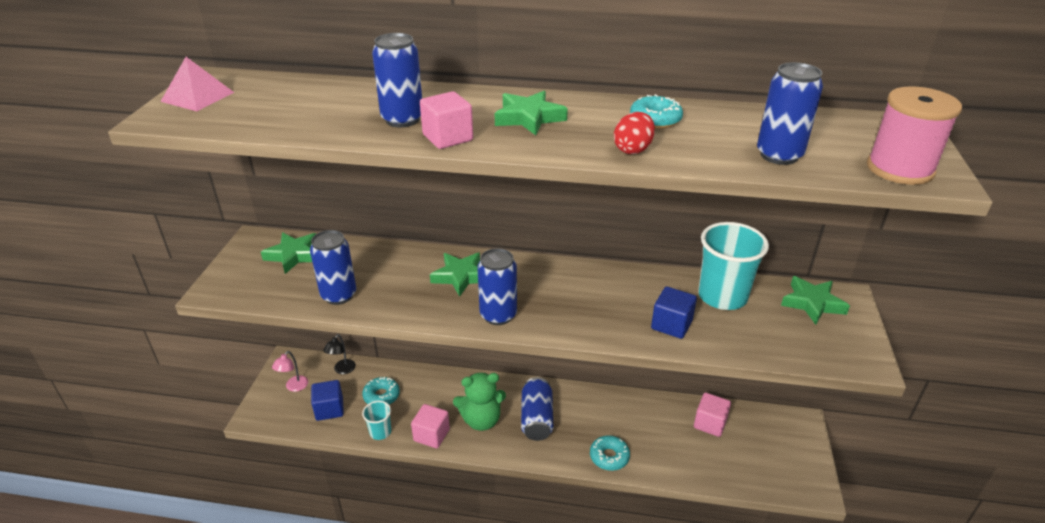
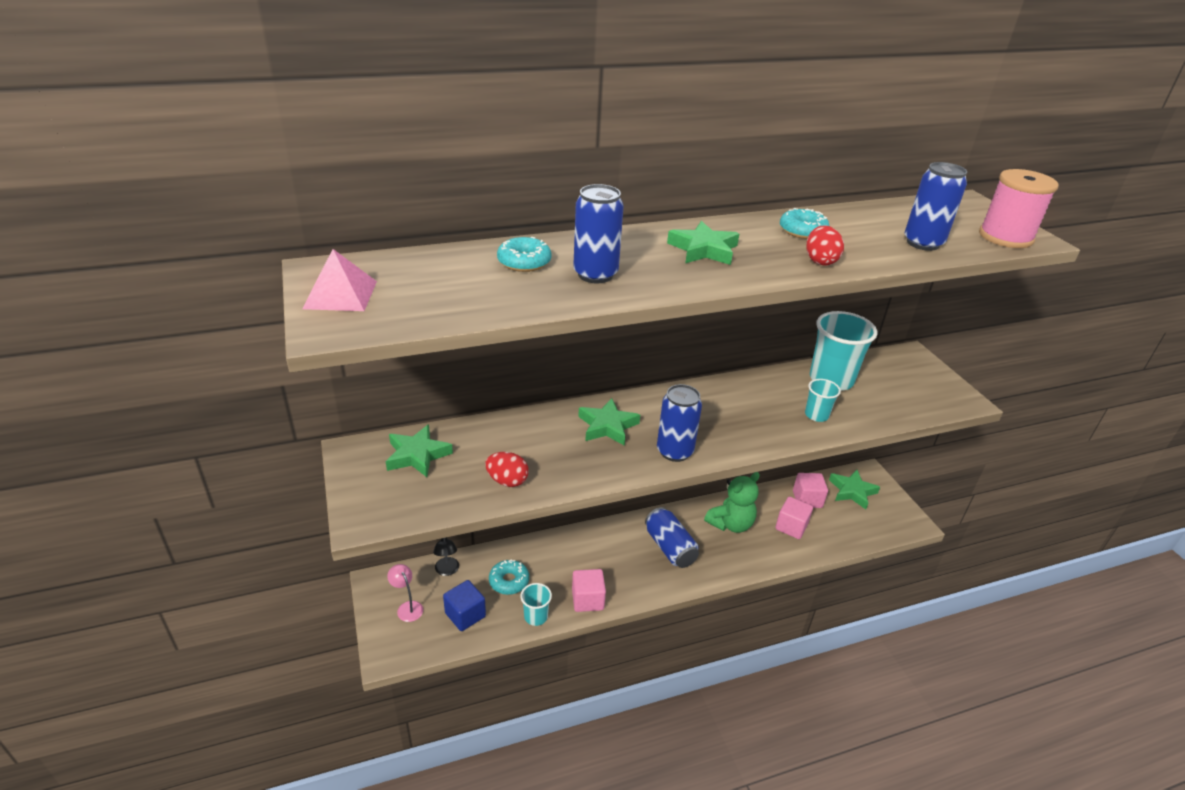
camera: 30 degrees left, 0 degrees up
pink lamp [272,351,308,392] -> pink lamp turned 150 degrees clockwise [387,564,423,622]
blue can [310,230,356,305] -> red egg [485,452,529,487]
pink cube [420,91,473,149] -> pink cube moved to [775,497,813,539]
green teddy bear [453,373,506,431] -> green teddy bear moved to [704,472,760,533]
turquoise donut [590,435,630,471] -> turquoise donut moved to [497,237,552,272]
blue cube [651,286,697,339] -> turquoise cup [805,379,841,422]
green star [781,276,850,325] -> green star moved to [829,470,880,509]

